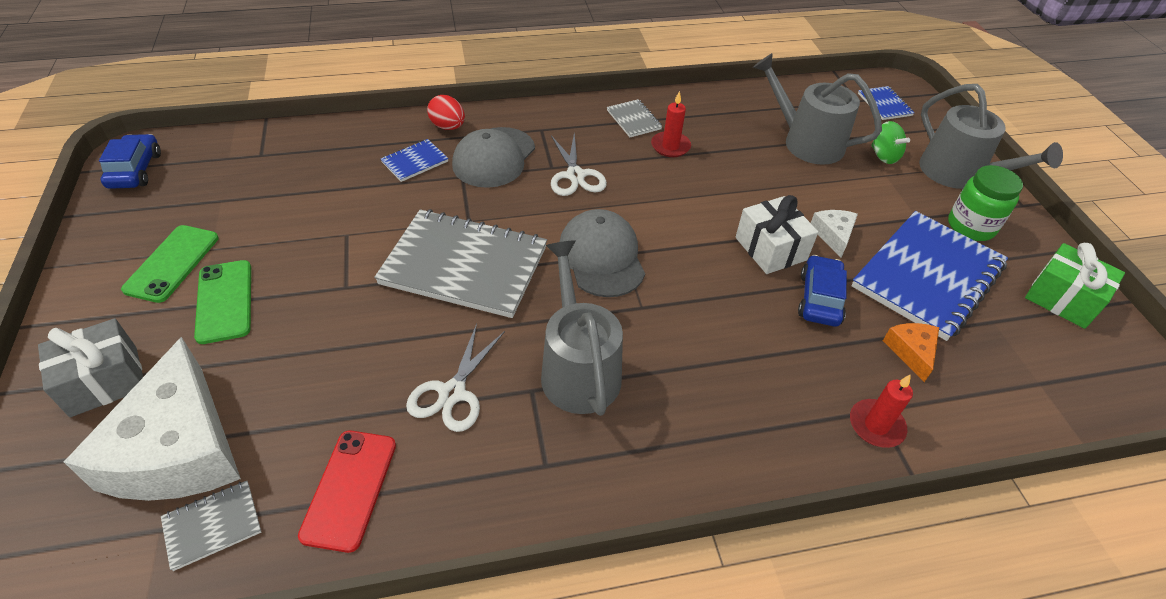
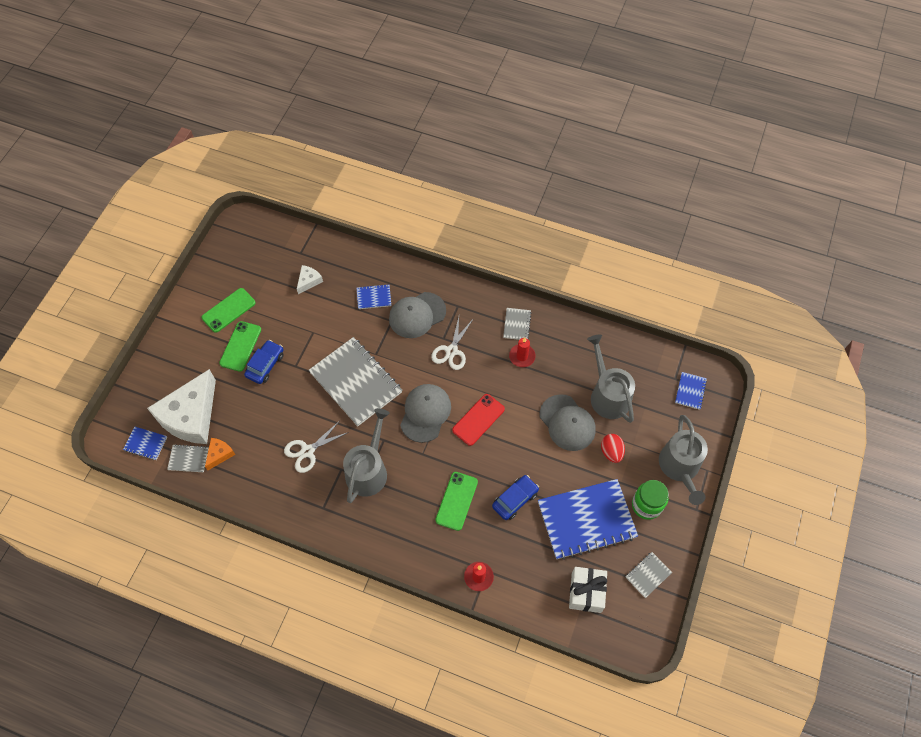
camera: 35 degrees right, 15 degrees up
grey gift [38,318,143,417] -> none
blue car [99,134,161,189] -> blue car moved to [244,340,284,384]
red phone [298,431,396,553] -> red phone moved to [452,394,505,446]
red egg [427,95,465,130] -> red egg moved to [601,434,625,463]
white gift [735,195,818,274] -> white gift moved to [569,567,607,613]
white cheese [811,210,858,258] -> white cheese moved to [297,265,323,294]
green spinning top [871,121,910,164] -> none
orange cheese [883,323,939,382] -> orange cheese moved to [205,438,235,470]
green gift [1025,243,1125,329] -> grey notebook [625,552,672,598]
none -> blue notebook [123,426,167,460]
none -> green phone [435,472,478,531]
none -> grey cap [540,394,596,451]

